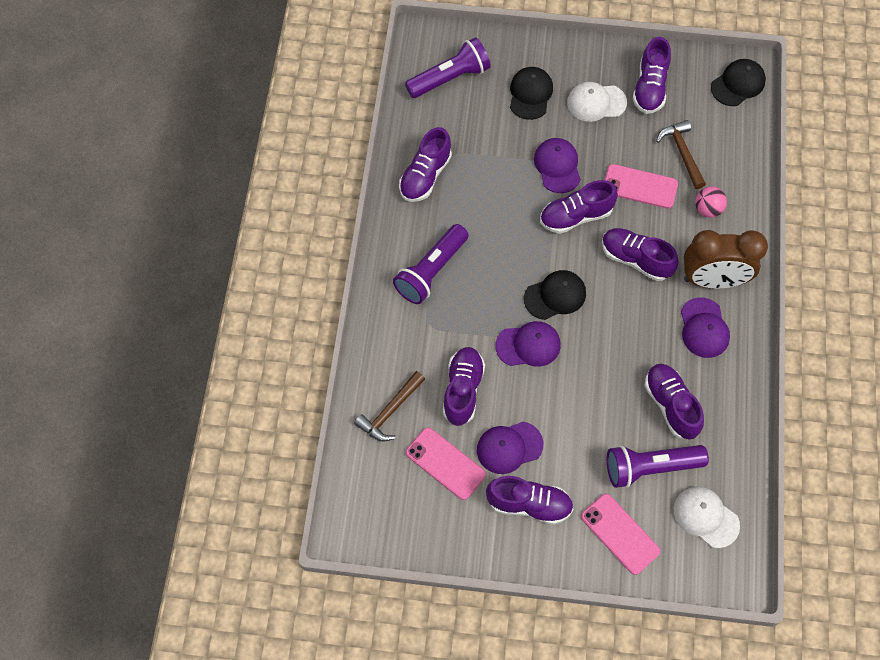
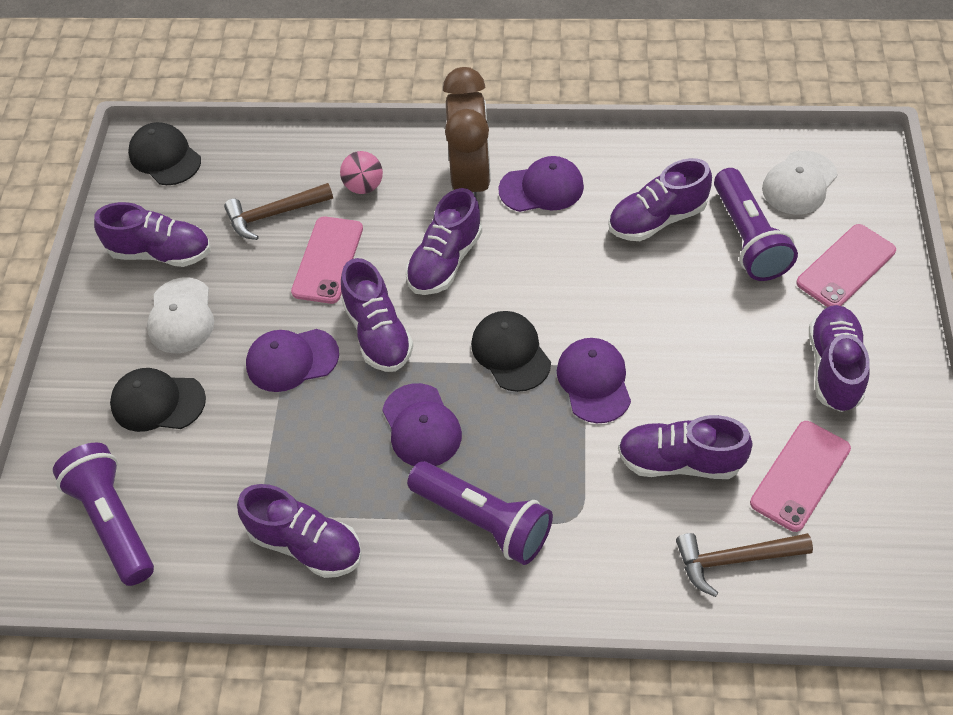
camera: 90 degrees left, 10 degrees down
brown hammer [354,371,425,441] -> brown hammer turned 135 degrees clockwise [676,533,813,597]
purple cap [477,422,543,474] -> purple cap moved to [382,383,462,466]

